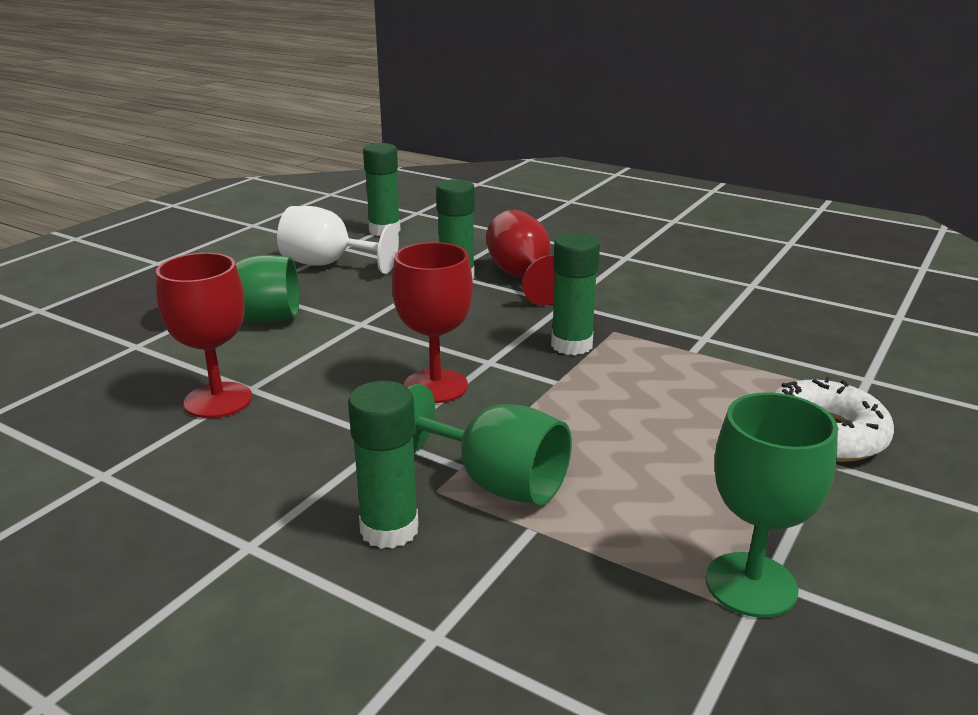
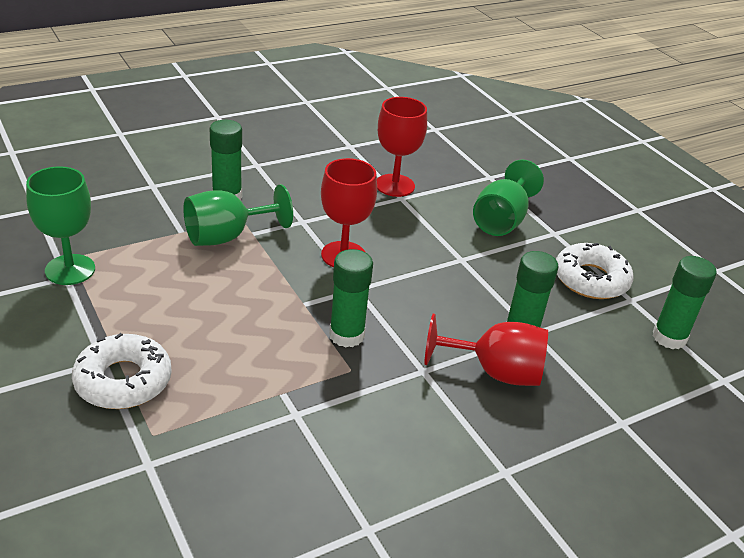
camera: 115 degrees right, 10 degrees up
white goblet [277,206,399,274] -> white donut [556,243,633,299]

